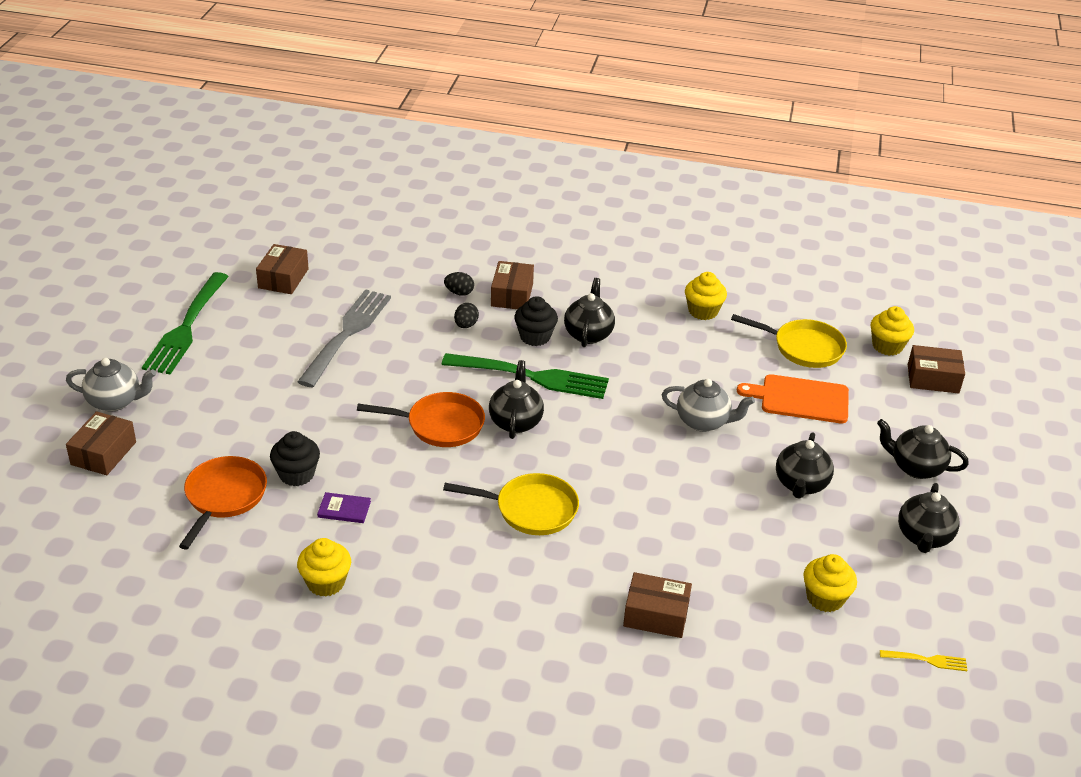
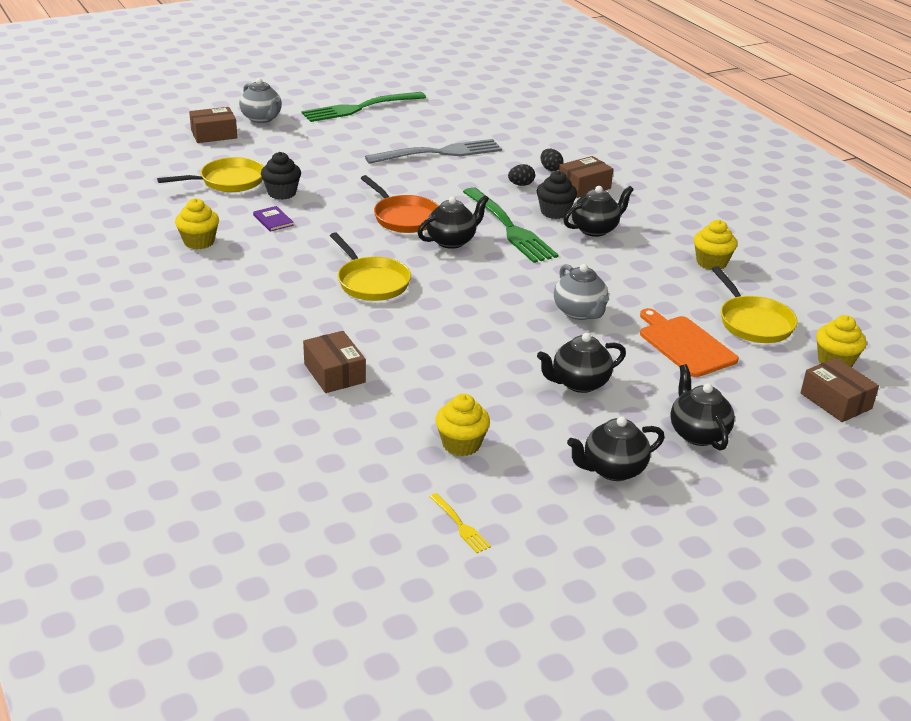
camera: 50 degrees right, 5 degrees down
orange pan [179,456,267,550] -> yellow pan [157,157,264,192]
brown box [256,244,309,294] -> none

